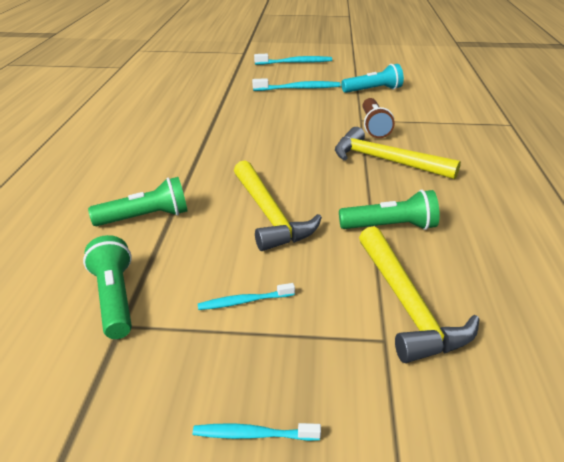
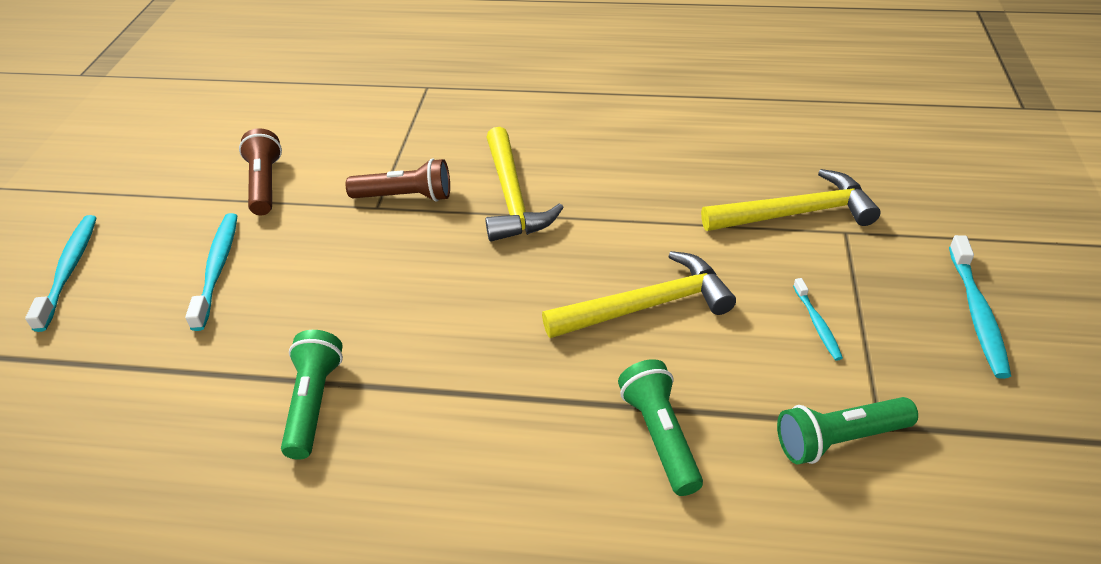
camera: 85 degrees left, 10 degrees up
turquoise toothbrush [193,423,321,441] -> turquoise toothbrush [949,235,1011,379], size x1.73
yellow hammer [335,127,461,179] -> yellow hammer turned 45 degrees counterclockwise [485,127,564,241]
green flashlight [339,190,440,230] -> green flashlight moved to [281,330,343,460]
turquoise flashlight [341,64,404,93] -> brown flashlight [239,128,282,215]

